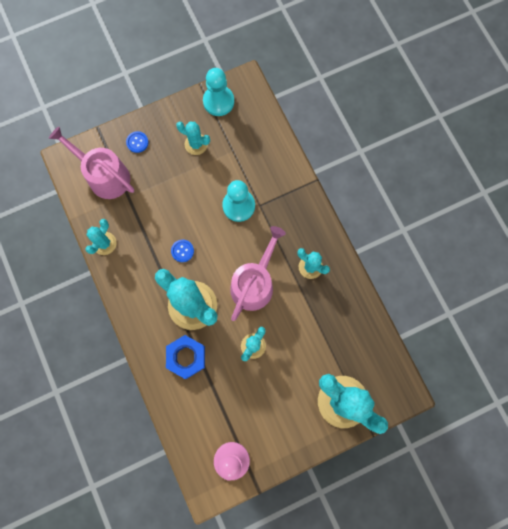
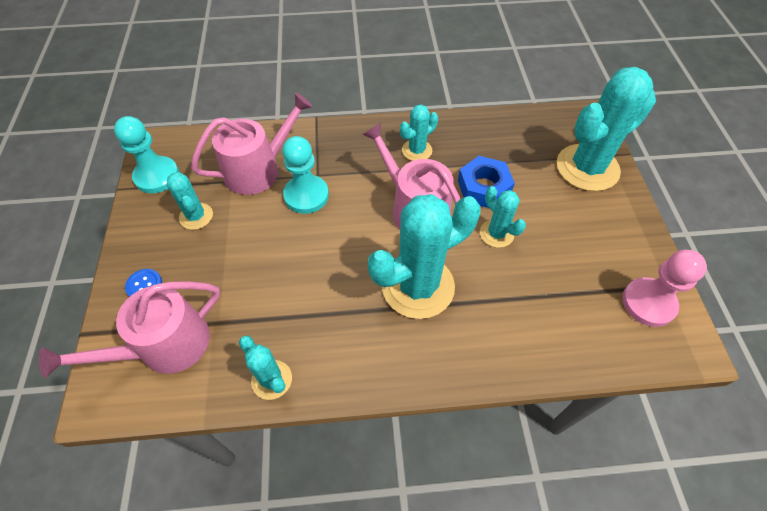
camera: 70 degrees left, 20 degrees down
blue nut [166,335,205,379] -> blue nut moved to [458,156,515,208]
blue button [171,240,194,262] -> none
turquoise cactus [176,122,210,155] -> turquoise cactus turned 75 degrees counterclockwise [167,172,213,230]
none -> pink watering can [191,93,313,195]

